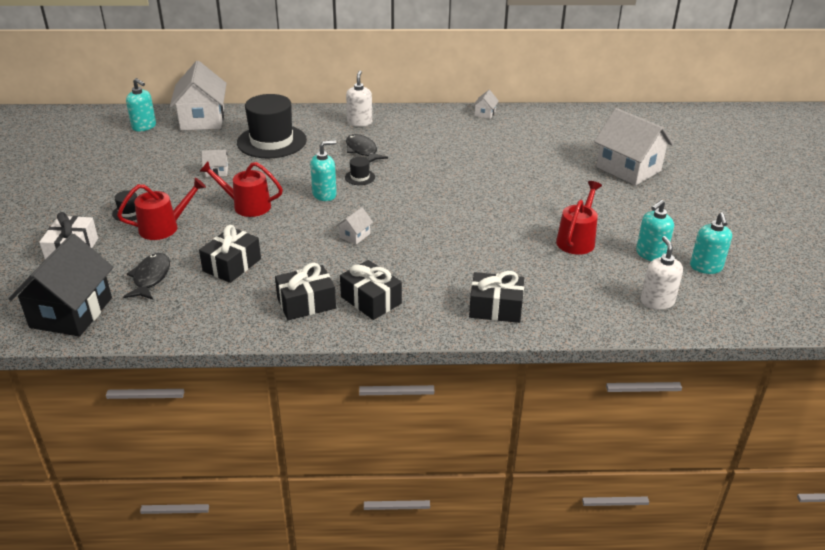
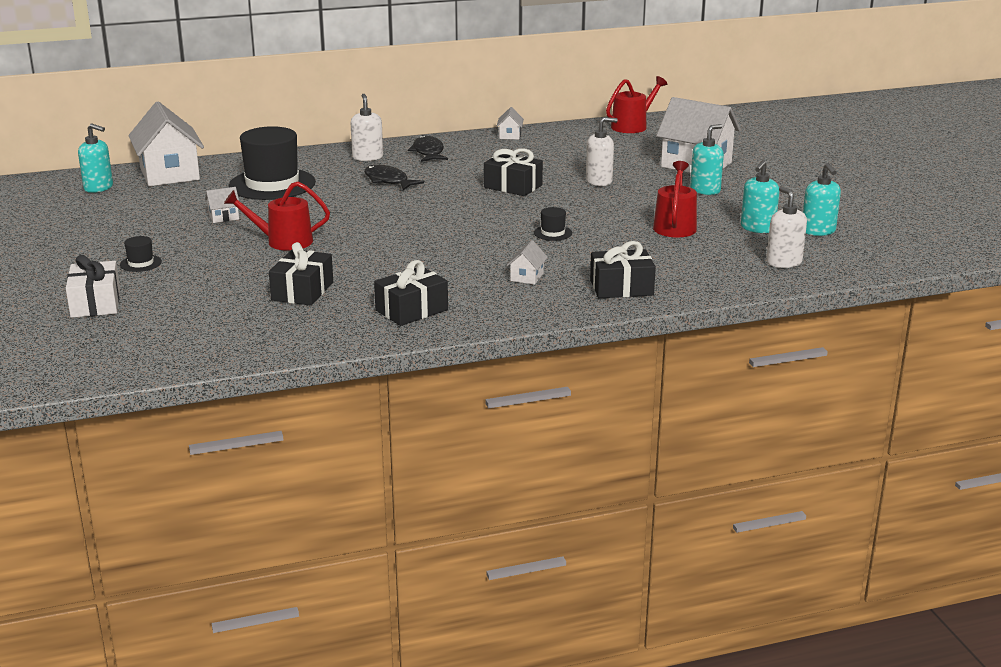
camera: 15 degrees left, 10 degrees down
black house [9,234,113,337] -> none
red watering can [117,178,206,240] -> red watering can moved to [606,76,667,133]
black fish [123,253,170,300] -> black fish moved to [408,135,448,162]
turquoise soap dispenser [310,140,337,201] -> turquoise soap dispenser moved to [690,124,724,195]
white house [336,207,373,245] -> white house moved to [507,240,548,285]
black gift [340,260,402,320] -> black gift moved to [484,148,543,196]
black hat [345,157,375,185] -> black hat moved to [534,207,572,241]
none -> white soap dispenser [586,117,618,186]

